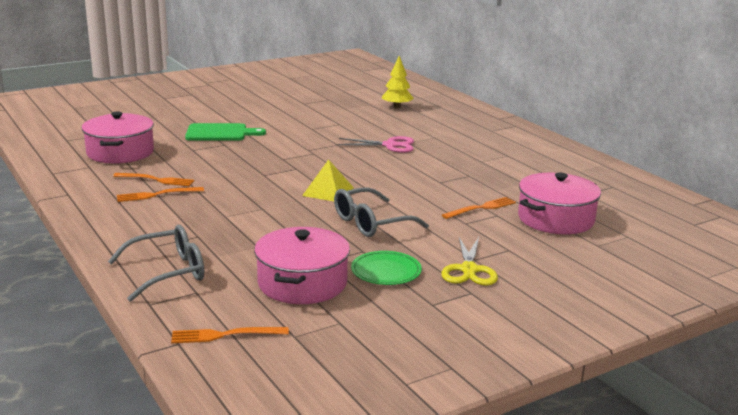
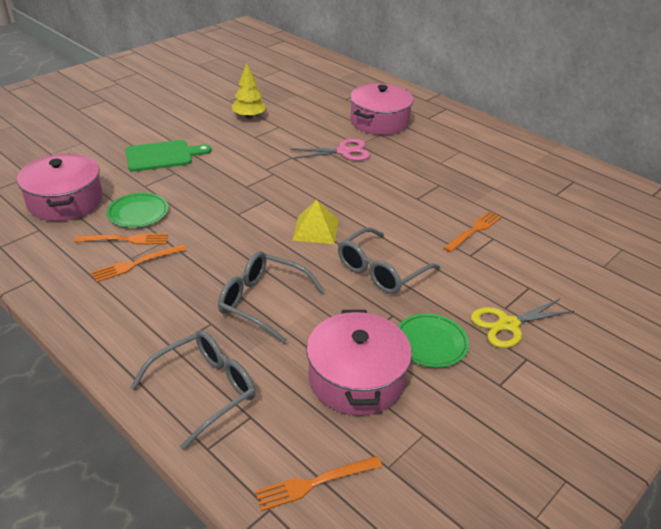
camera: 15 degrees left, 15 degrees up
yellow tree [382,56,414,108] -> yellow tree moved to [232,63,266,119]
yellow scissors [441,237,498,286] -> yellow scissors turned 75 degrees clockwise [471,299,574,348]
pink pot [518,173,601,234] -> pink pot moved to [350,84,414,135]
none -> green plate [106,193,168,228]
none -> grey glasses [218,251,325,344]

